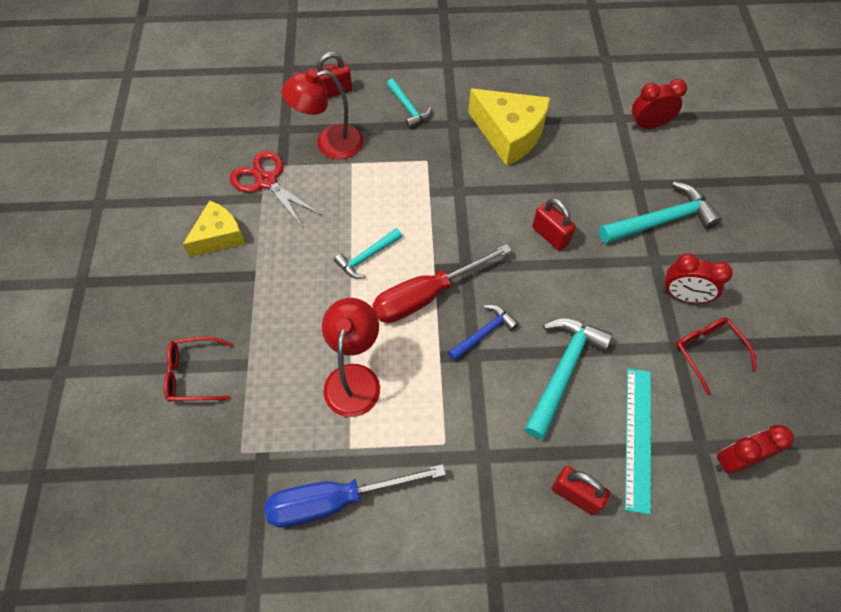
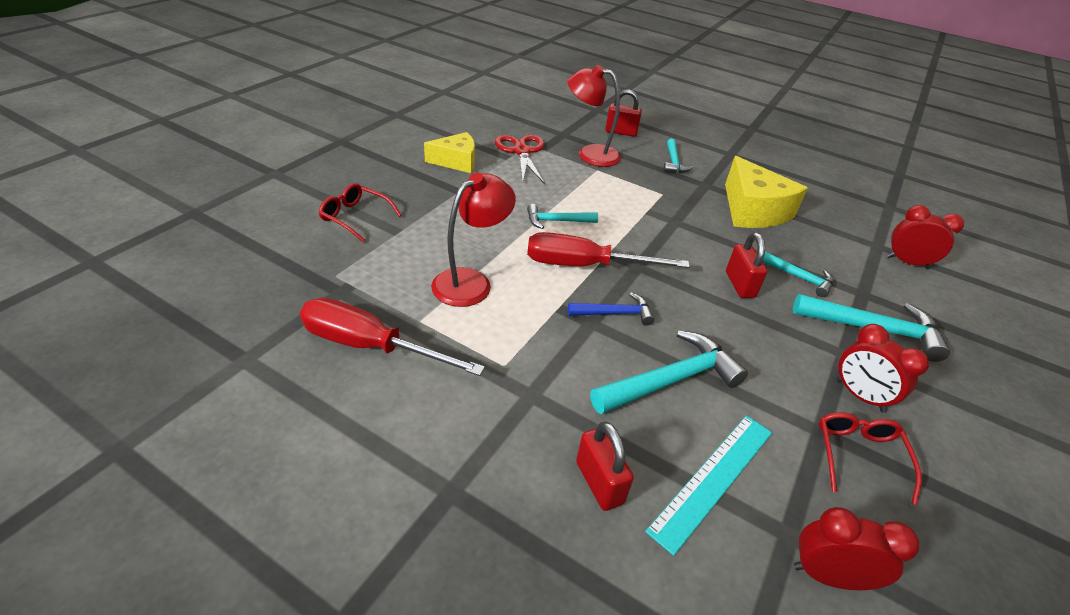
camera: 30 degrees right, 20 degrees down
blue screwdriver [265,464,446,528] -> red screwdriver [300,298,485,376]
none -> turquoise hammer [762,252,834,297]

